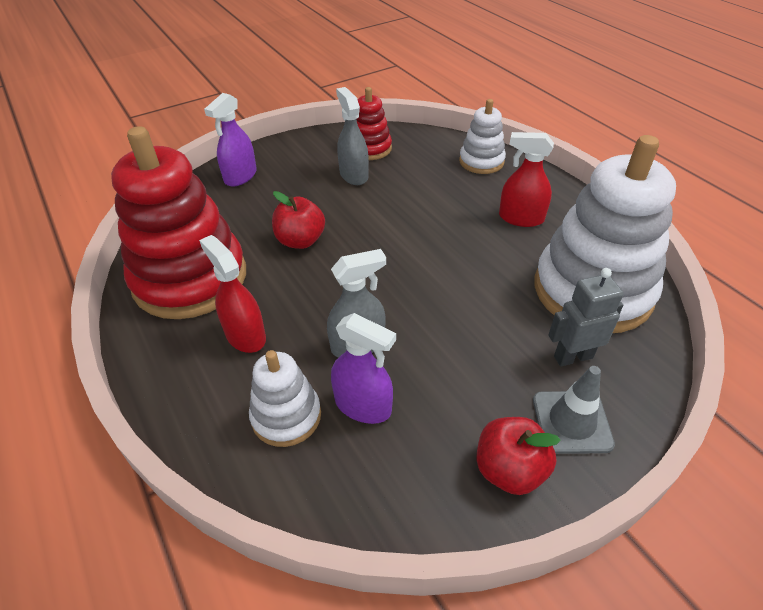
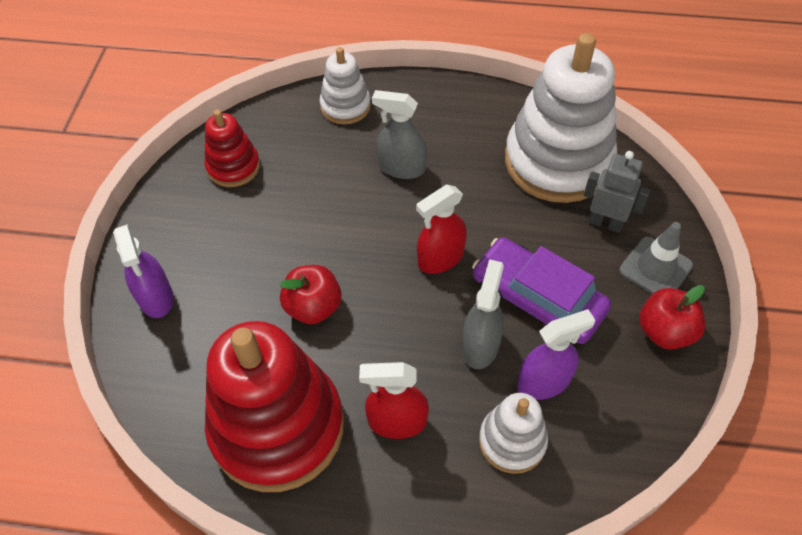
camera: 50 degrees left, 10 degrees up
grey spray bottle [336,87,369,185] -> grey spray bottle moved to [372,90,427,179]
red spray bottle [499,132,554,227] -> red spray bottle moved to [416,185,467,274]
grey robot [548,268,624,367] -> grey robot turned 90 degrees clockwise [584,151,650,233]
none -> purple car [472,237,611,344]

